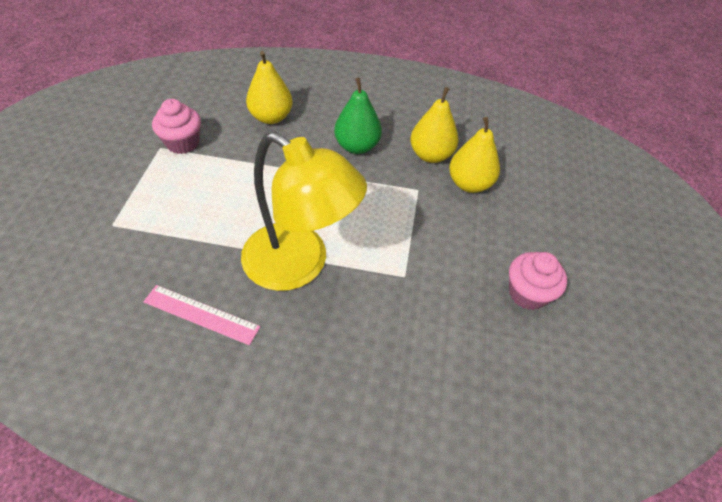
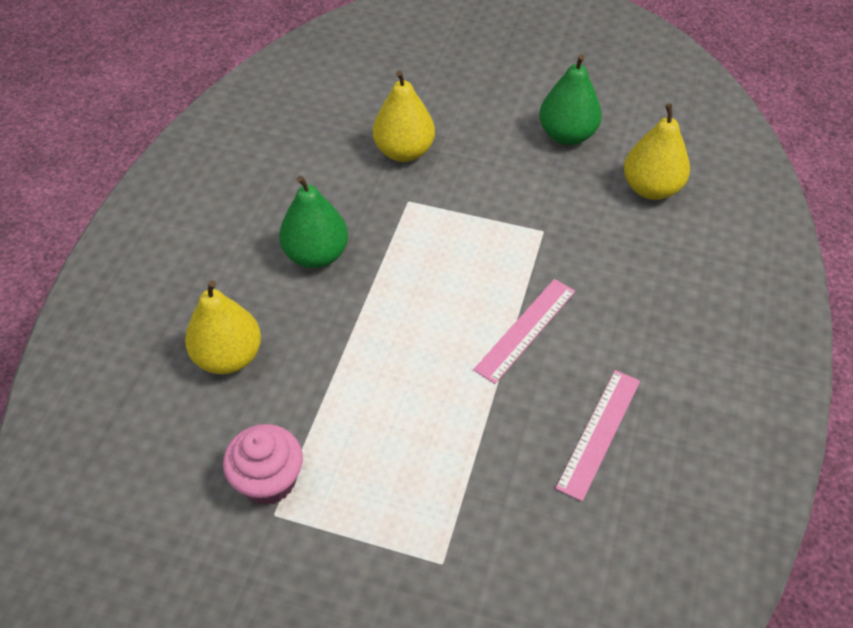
camera: 80 degrees left, 0 degrees up
yellow lamp [241,132,367,291] -> pink ruler [473,279,575,384]
yellow pear [410,87,459,163] -> yellow pear moved to [624,103,690,200]
pink cupcake [509,252,567,310] -> green pear [539,54,602,145]

